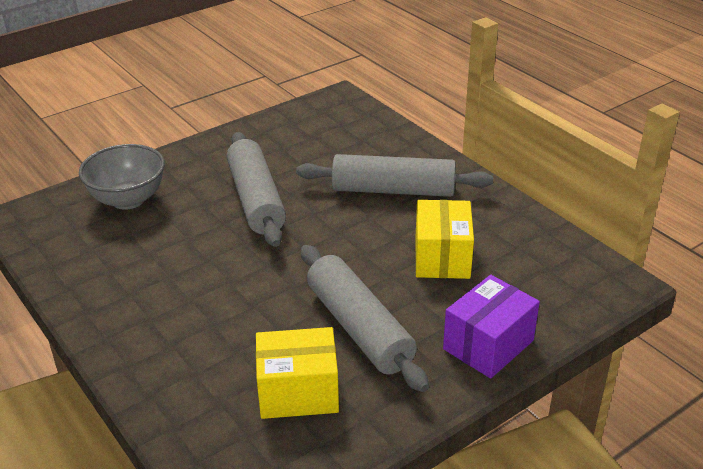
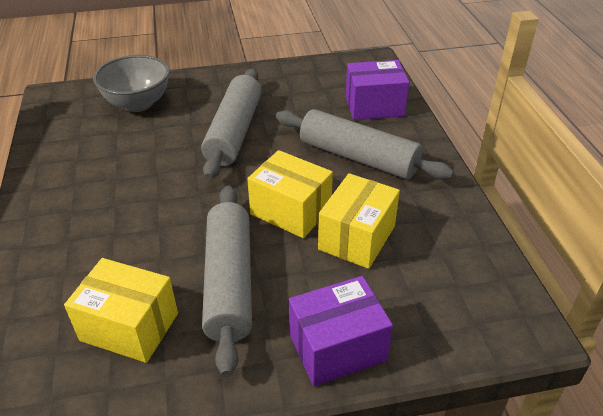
camera: 25 degrees right, 5 degrees up
none -> yellow box [247,150,333,238]
none -> purple box [346,60,409,120]

